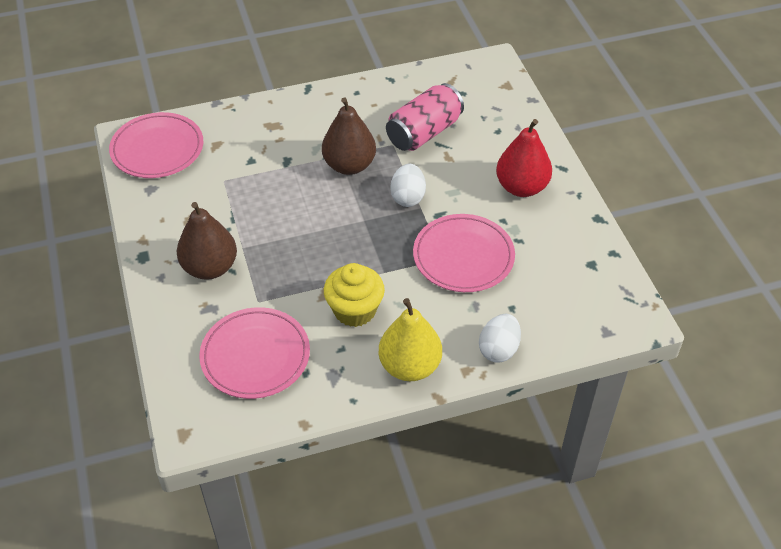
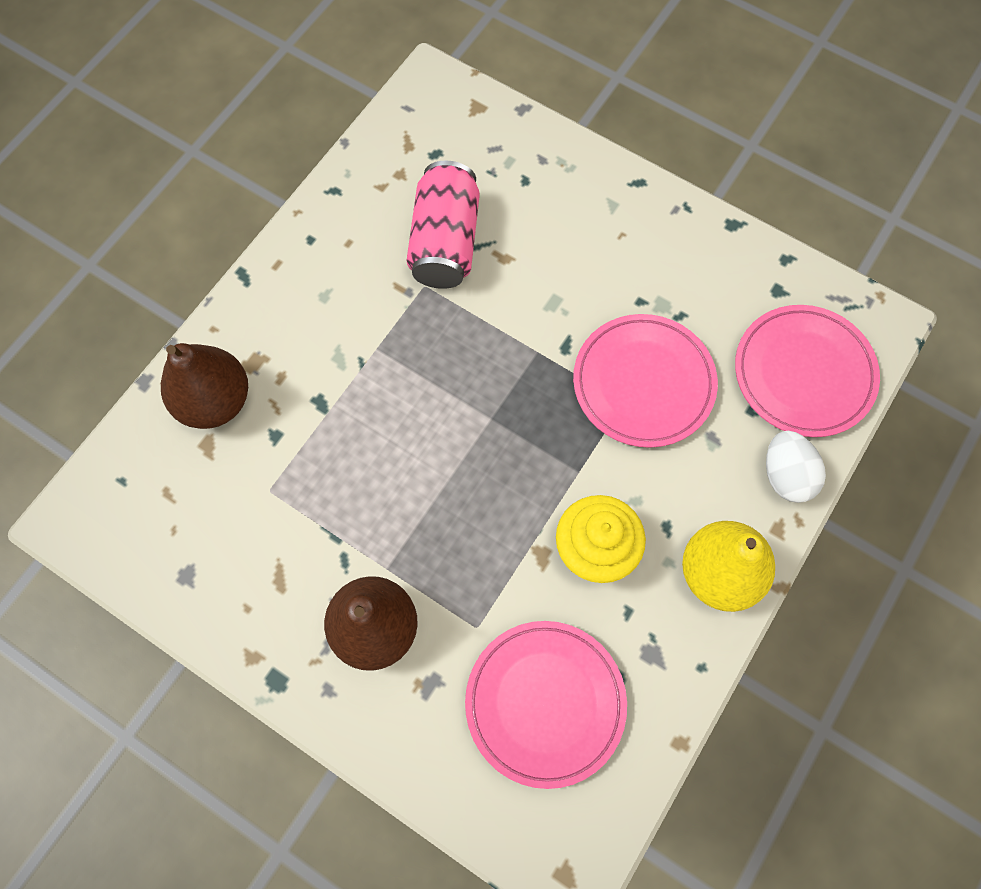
camera: 40 degrees left, 20 degrees up
pink plate [109,112,203,178] -> pink plate moved to [735,305,880,437]
brown pear [322,97,376,175] -> brown pear moved to [161,343,248,429]
white egg [390,164,426,207] -> none
red pear [496,119,552,197] -> none

